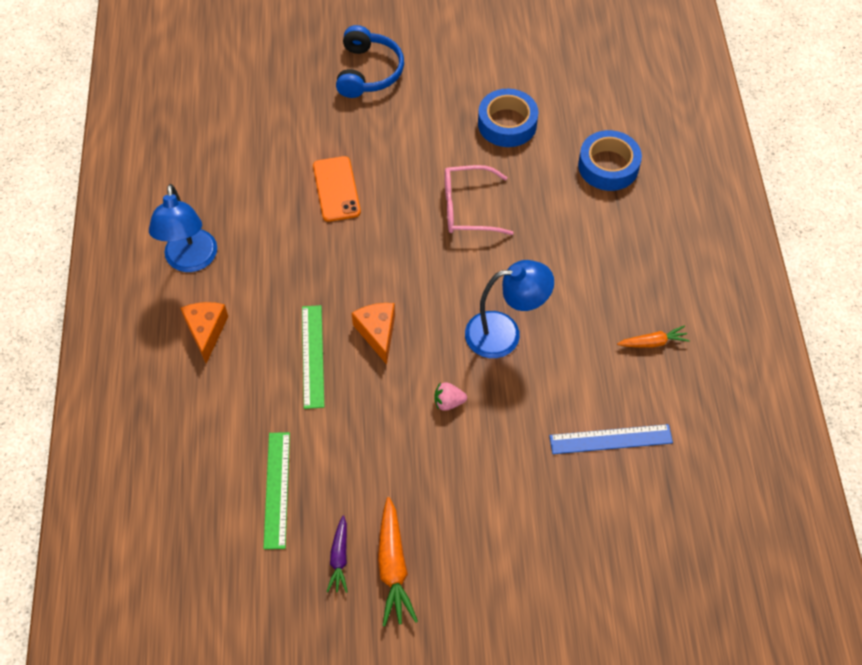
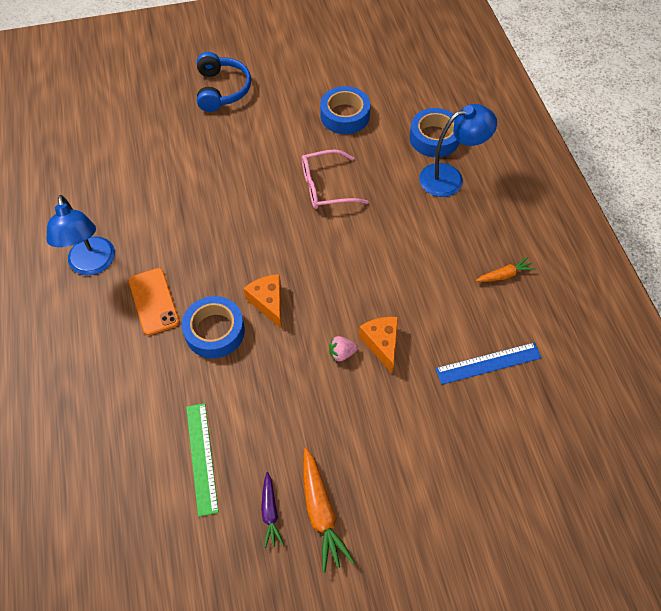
camera: 10 degrees left, 0 degrees up
orange cheese [181,302,228,364] -> orange cheese moved to [359,317,398,373]
green ruler [302,305,324,409] -> blue tape [182,296,245,358]
orange phone [313,156,361,222] -> orange phone moved to [129,268,180,335]
blue lamp [465,260,554,358] -> blue lamp moved to [419,104,497,197]

